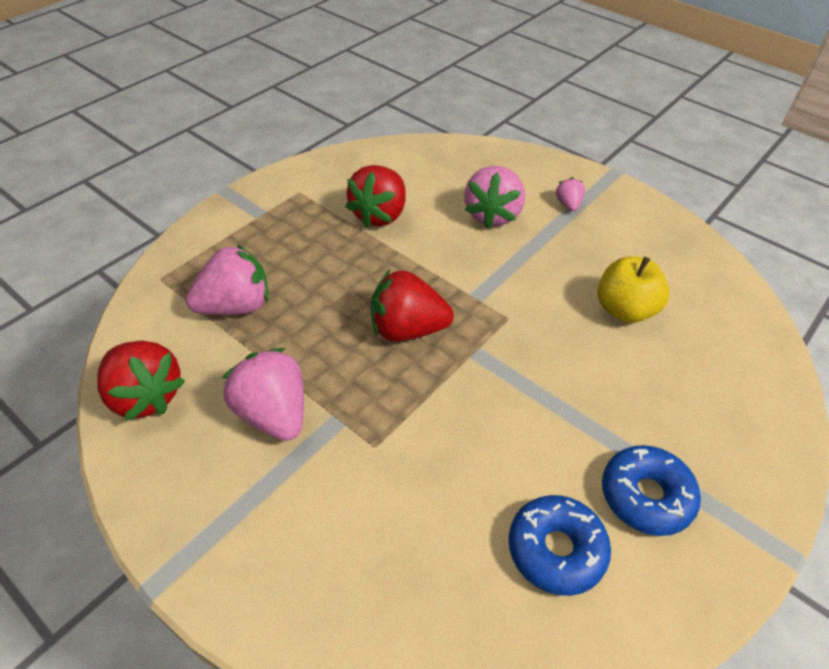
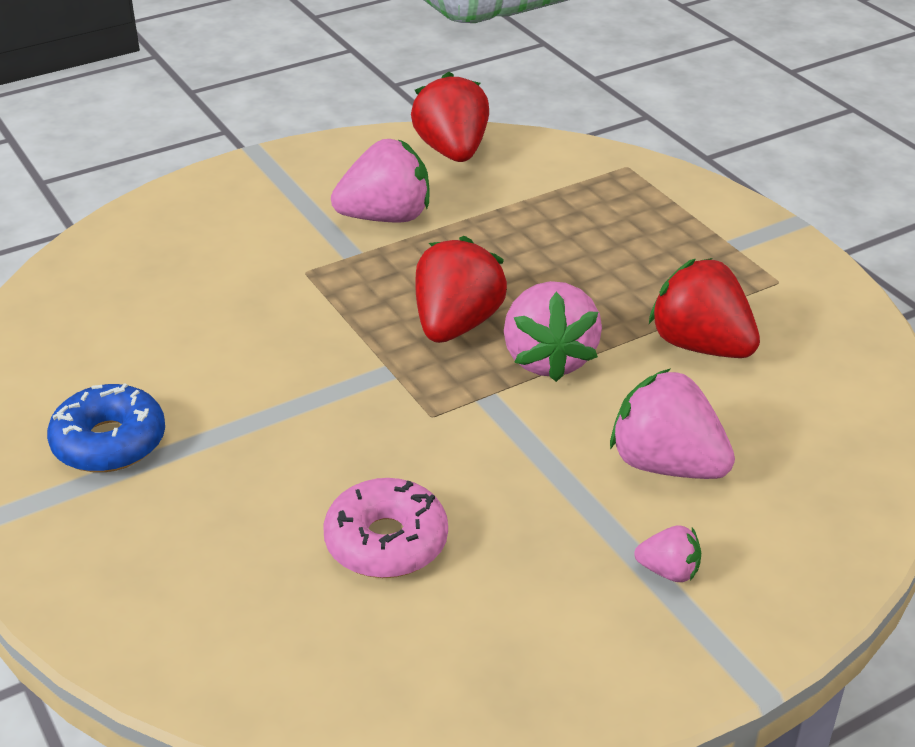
camera: 110 degrees right, 10 degrees down
red strawberry [97,341,185,421] -> red strawberry turned 105 degrees clockwise [411,72,489,162]
pink strawberry [186,244,269,315] -> pink strawberry moved to [504,281,602,382]
blue donut [509,495,611,596] -> none
yellow apple [597,256,670,323] -> pink donut [323,478,448,578]

